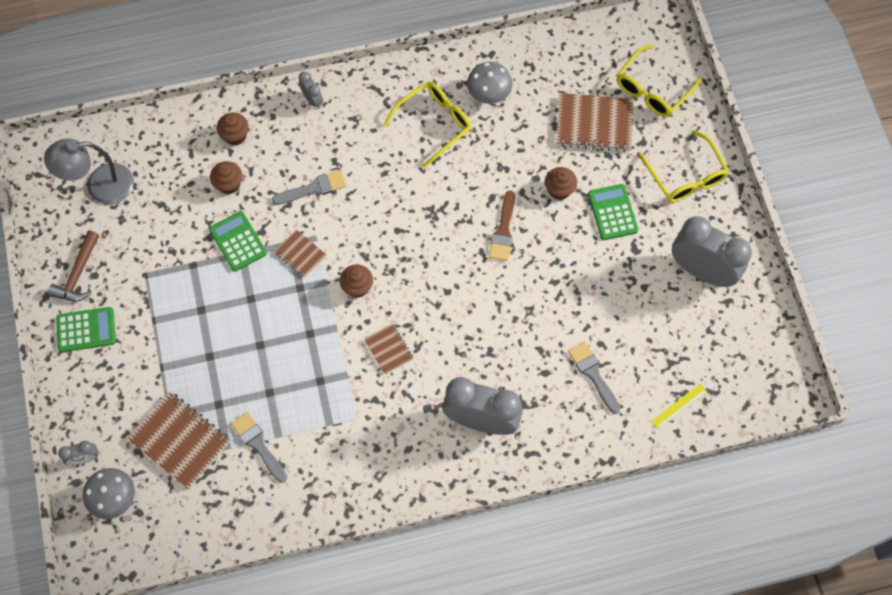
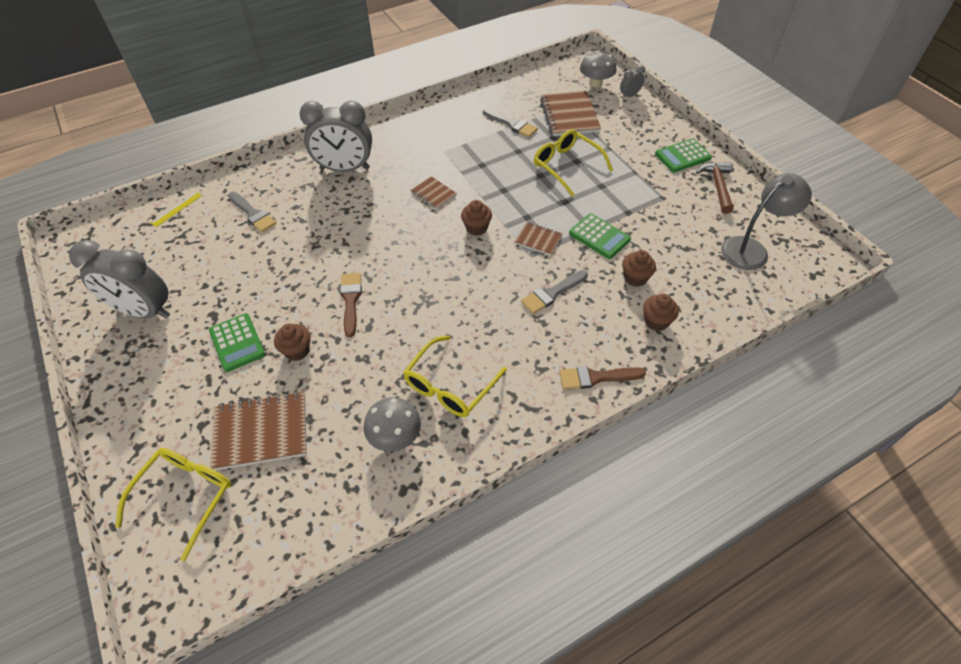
camera: 165 degrees right, 15 degrees down
brown notebook [127,392,230,489] -> brown notebook turned 60 degrees clockwise [540,91,601,136]
grey clock [299,72,323,109] -> brown brush [559,366,646,389]
yellow glasses [639,130,729,203] -> yellow glasses moved to [534,129,613,196]

